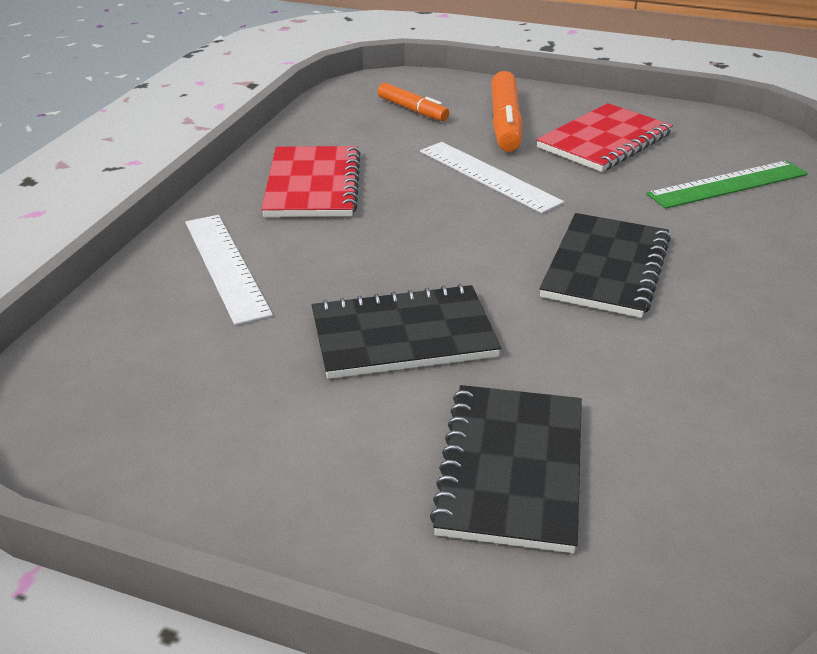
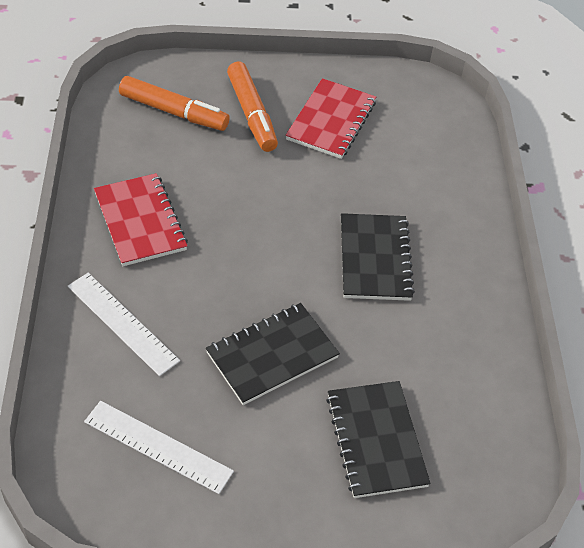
camera: 25 degrees left, 15 degrees up
orange marker [378,83,449,121] -> orange marker [119,76,230,131], size x1.60
white ruler [420,142,564,213] -> white ruler moved to [84,401,234,494]
green ruler [646,160,808,209] -> none

